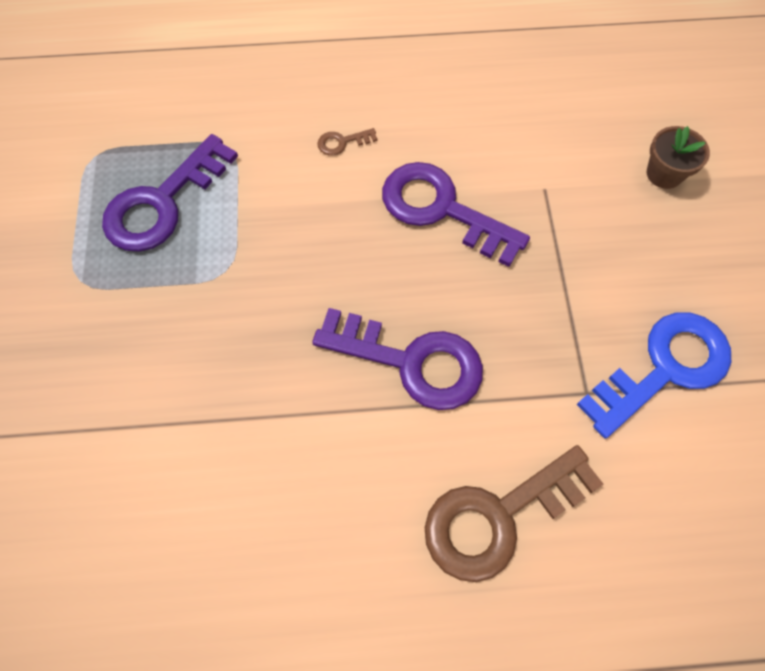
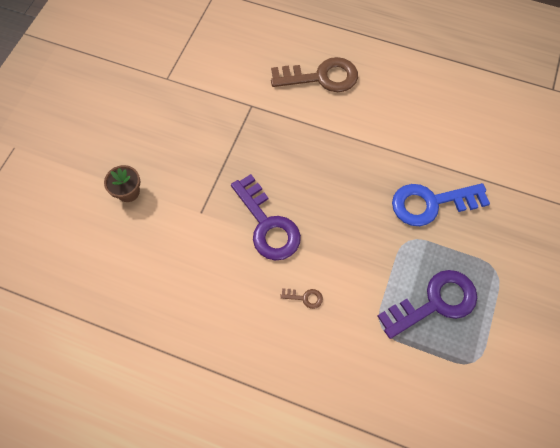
camera: 155 degrees left, 0 degrees up
purple key [312,308,483,410] -> none
blue key [577,313,731,438] -> blue key moved to [392,183,490,226]

